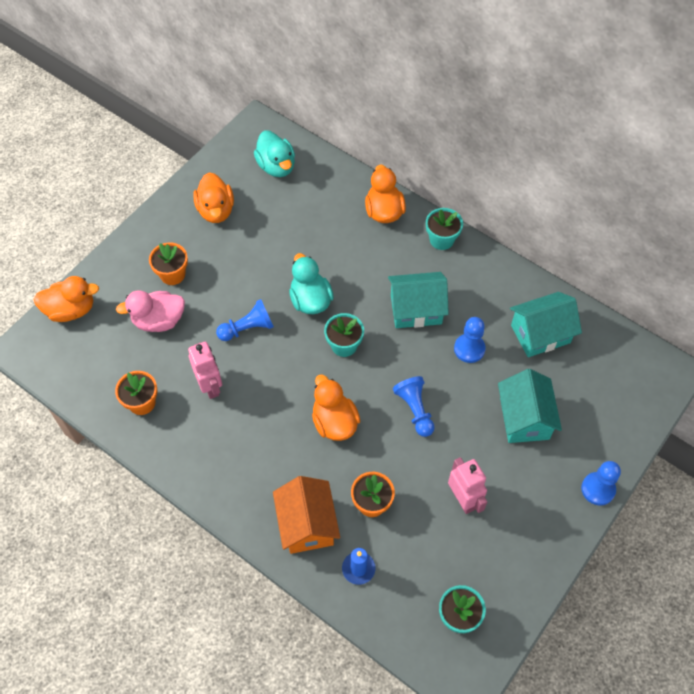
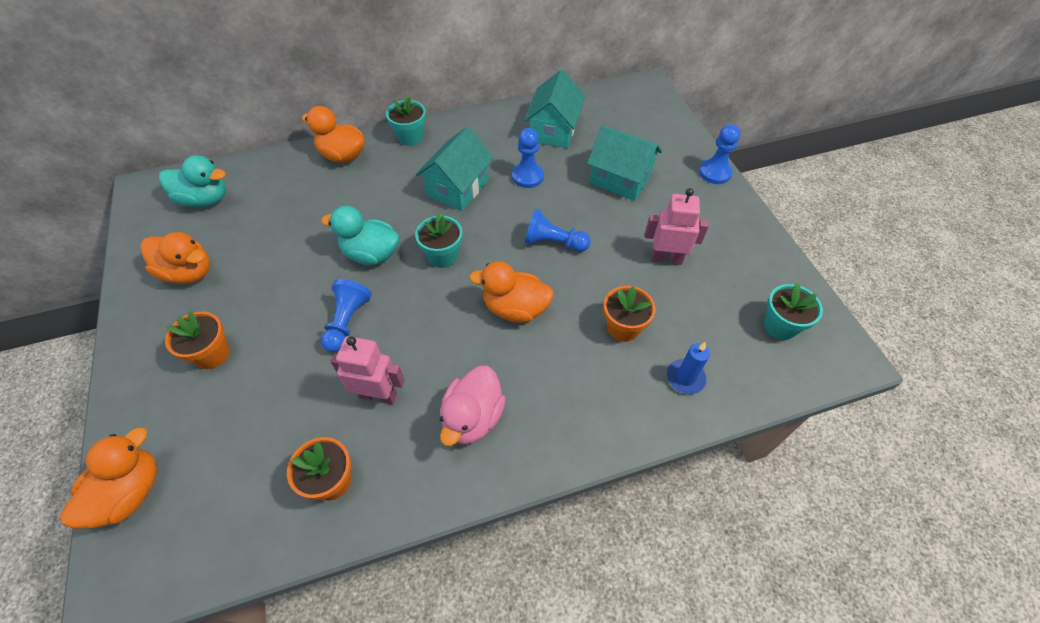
camera: 55 degrees left, 5 degrees down
pink duck [116,290,185,332] -> pink duck moved to [440,366,506,446]
orange house [273,476,340,554] -> none

